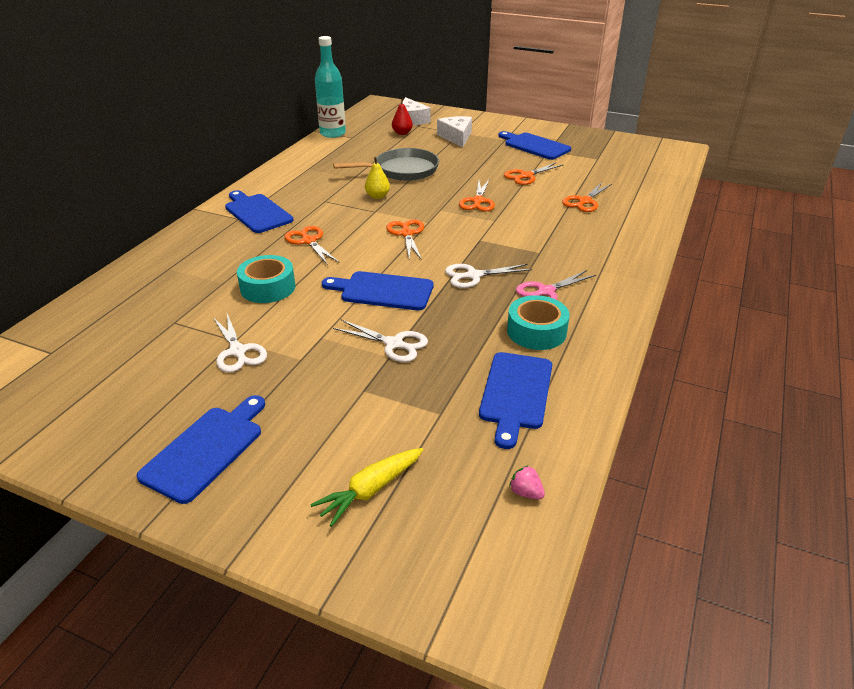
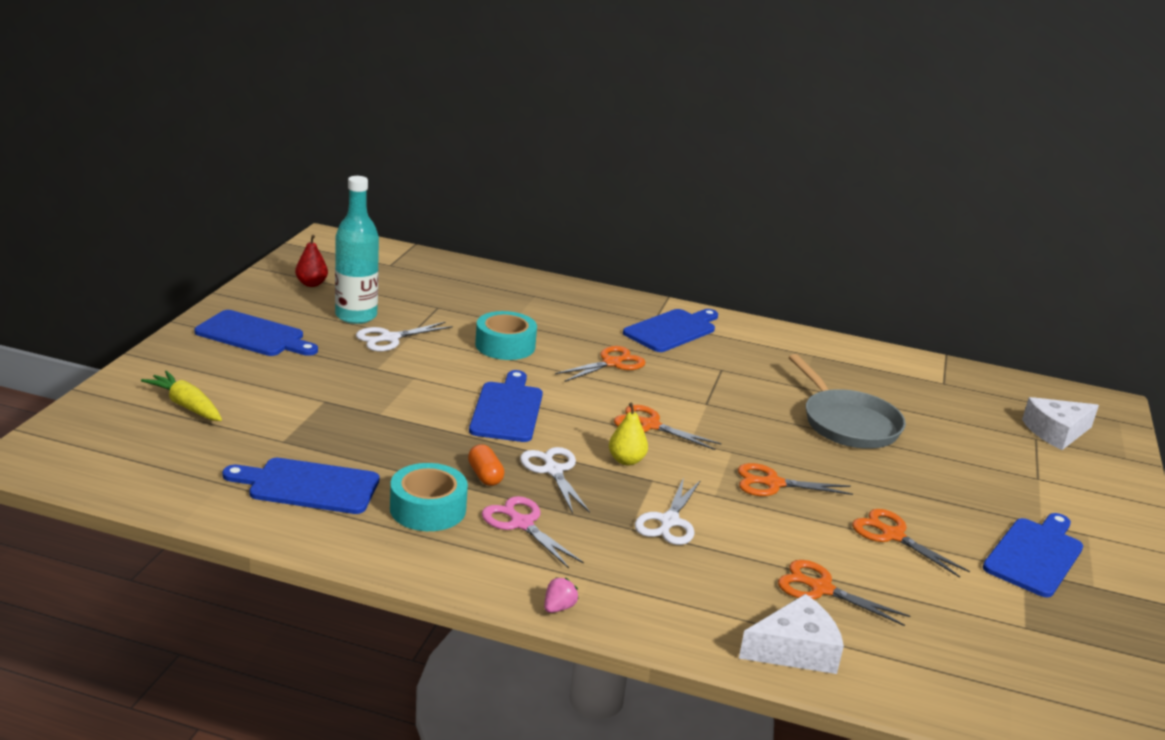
camera: 80 degrees right, 10 degrees down
turquoise bottle [315,36,346,138] -> turquoise bottle moved to [335,176,379,324]
white scissors [333,320,428,362] -> white scissors moved to [635,477,701,545]
yellow pear [365,157,390,199] -> yellow pear moved to [609,403,648,466]
orange scissors [386,219,424,260] -> orange scissors turned 135 degrees counterclockwise [614,405,721,450]
red pear [392,98,413,135] -> red pear moved to [295,235,328,287]
white cheese [437,116,472,148] -> white cheese moved to [739,594,844,674]
pink strawberry [509,465,545,500] -> pink strawberry moved to [544,577,579,613]
none -> orange capsule [468,444,504,486]

